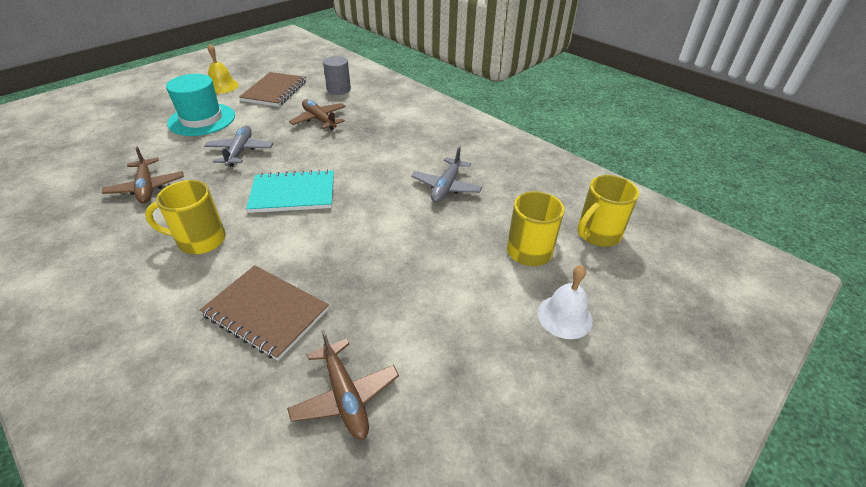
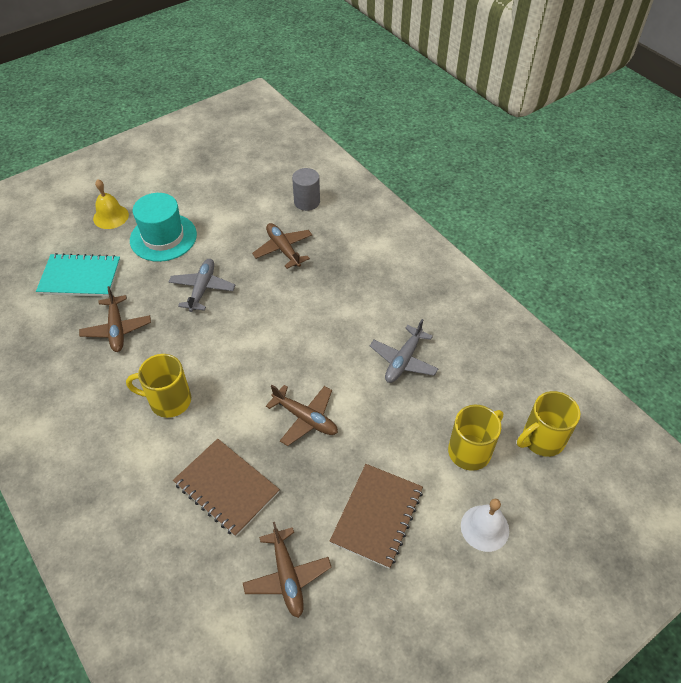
camera: 10 degrees right, 10 degrees up
yellow bell [208,44,239,94] -> yellow bell moved to [93,179,129,229]
brown notebook [239,72,306,107] -> brown notebook moved to [330,464,423,569]
turquoise notebook [246,169,334,213] -> turquoise notebook moved to [36,253,121,297]
none -> brown plane [266,385,338,446]

